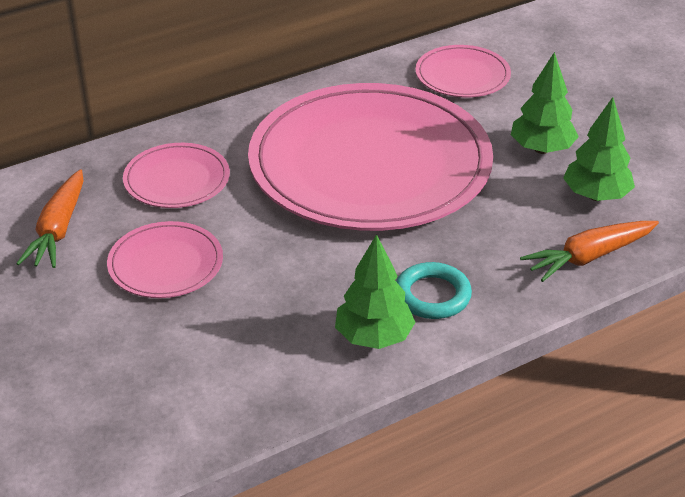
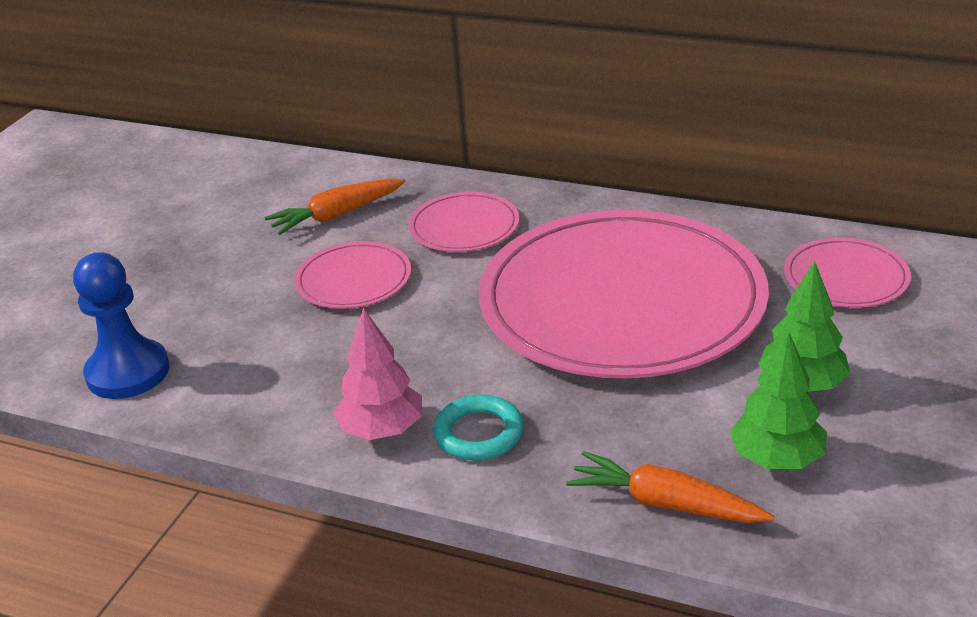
camera: 55 degrees right, 5 degrees down
green tree [335,234,416,349] -> pink tree [333,308,422,440]
none -> blue pawn [73,252,169,399]

